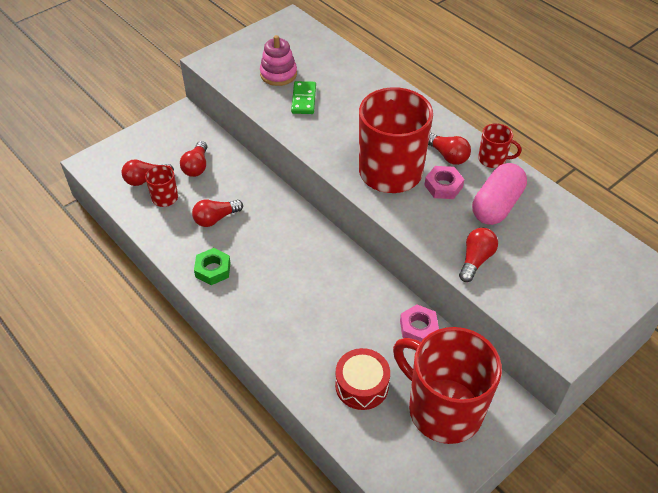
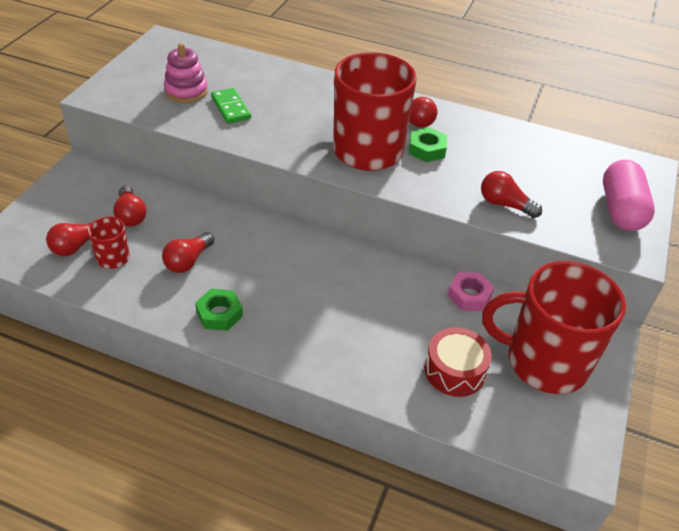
camera: 30 degrees left, 5 degrees down
pink nut [424,166,464,199] -> green nut [409,127,447,162]
red light bulb [459,228,498,282] -> red light bulb turned 60 degrees counterclockwise [481,171,542,218]
pink capsule [472,163,527,225] -> pink capsule moved to [603,160,655,231]
red mug [478,123,521,168] -> none

